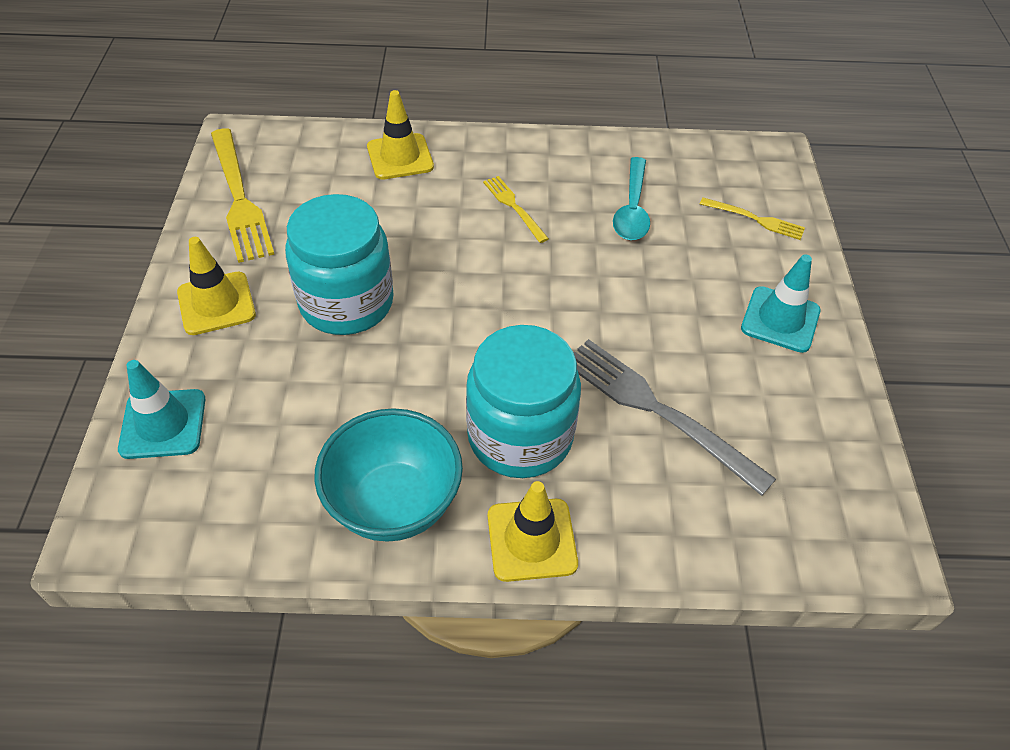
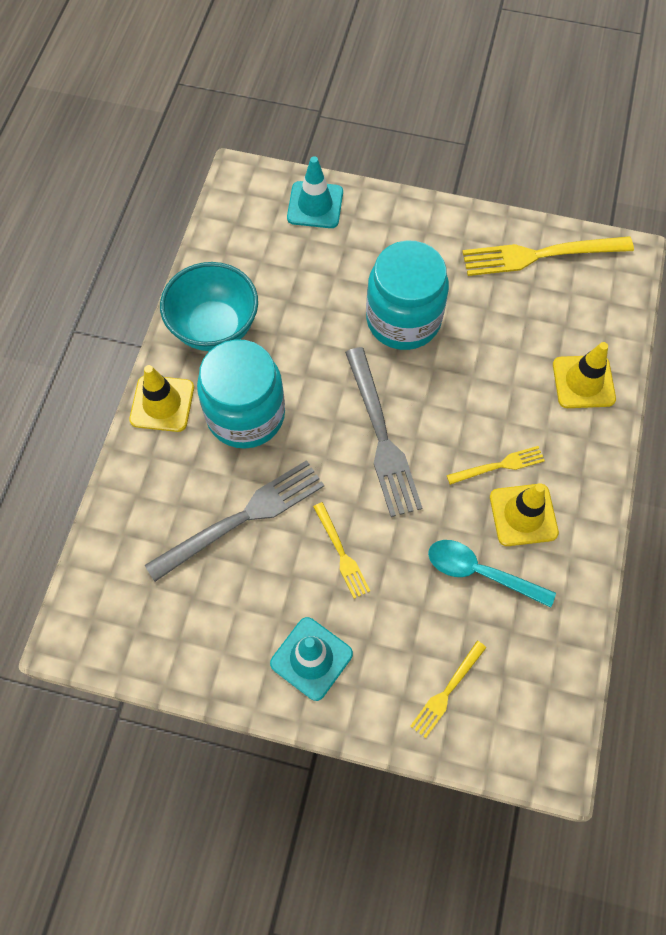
camera: 105 degrees right, 15 degrees up
yellow traffic cone [177,237,256,335] -> yellow traffic cone moved to [490,483,559,546]
none -> yellow fork [313,502,370,599]
none -> grey fork [345,347,422,517]

